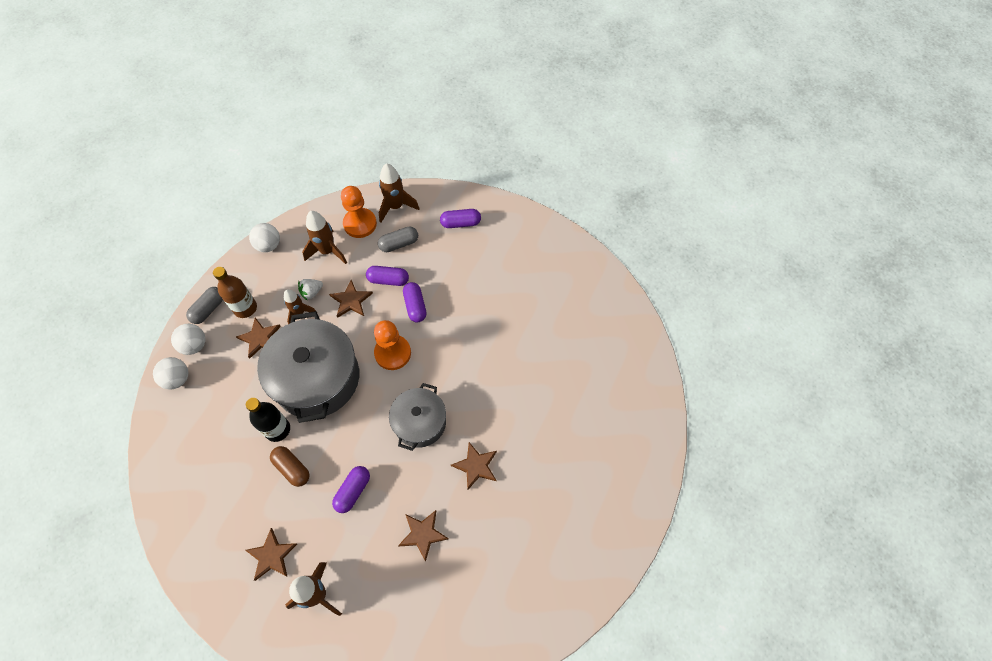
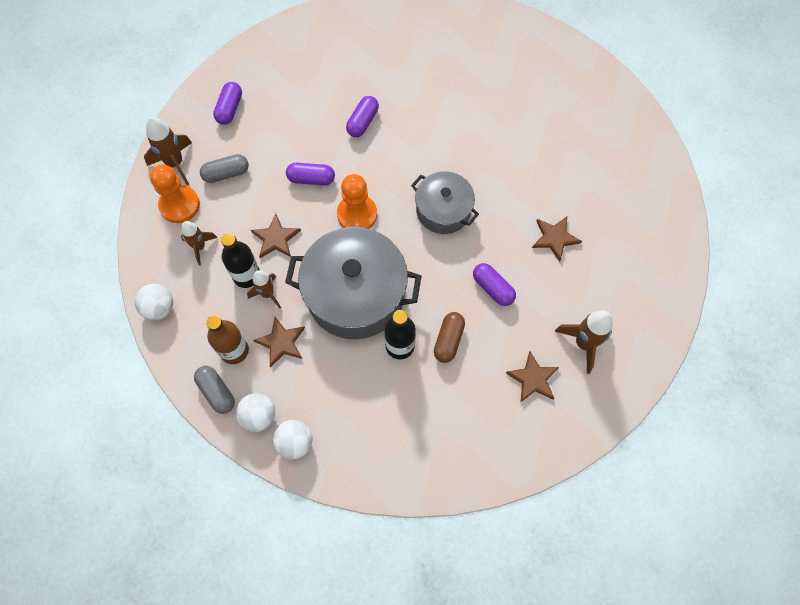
camera: 70 degrees left, 5 degrees up
brown capsule [270,446,310,487] -> brown capsule turned 45 degrees counterclockwise [434,312,465,363]
white strawberry [298,279,323,301] -> black bottle [221,233,260,288]
brown rocket [302,211,347,264] -> brown rocket [181,221,217,265], size x0.67
purple capsule [366,266,409,286] -> purple capsule moved to [346,96,379,137]
grey capsule [378,226,418,252] -> grey capsule turned 75 degrees clockwise [200,154,249,183]
brown star [451,442,497,489] -> none

